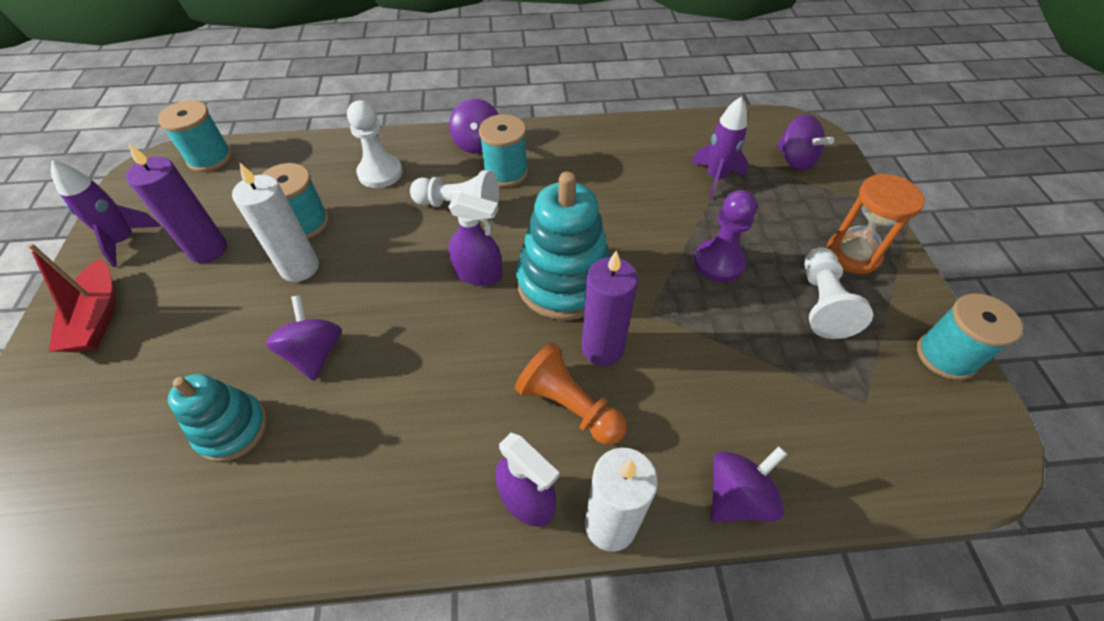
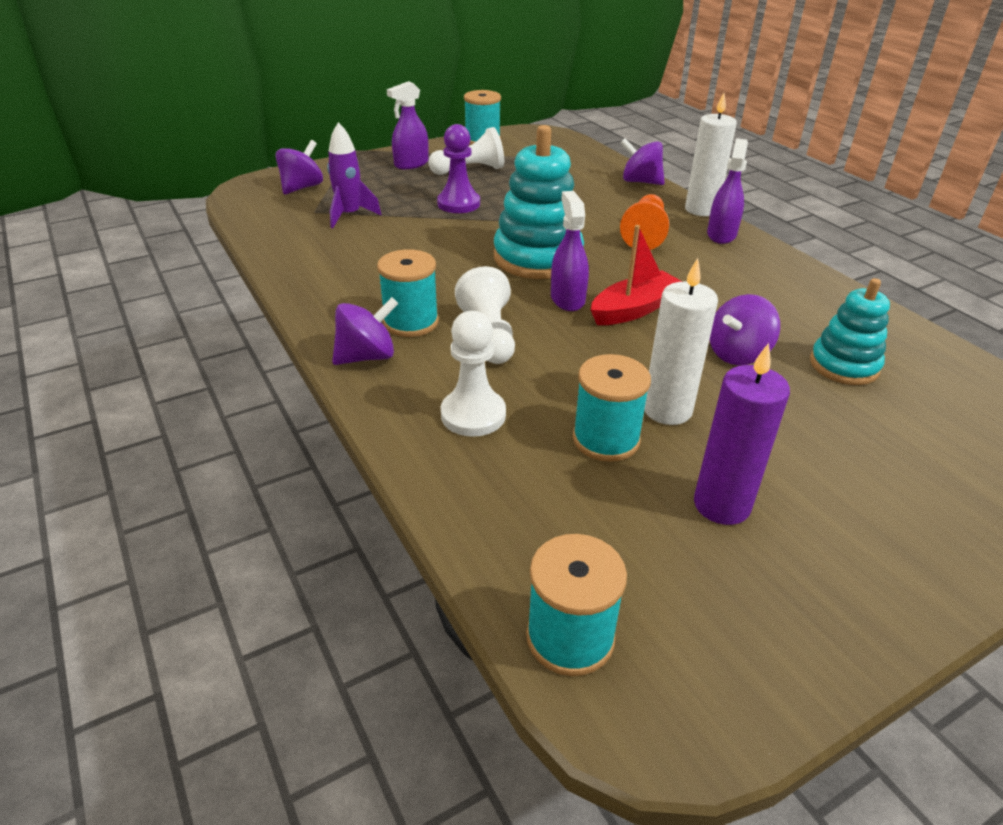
camera: 115 degrees left, 15 degrees down
red boat [28,243,116,352] -> red boat moved to [590,225,683,325]
purple rocket [51,161,161,267] -> none
purple candle [582,250,638,366] -> none
orange hourglass [827,174,925,274] -> purple spray bottle [387,81,429,169]

